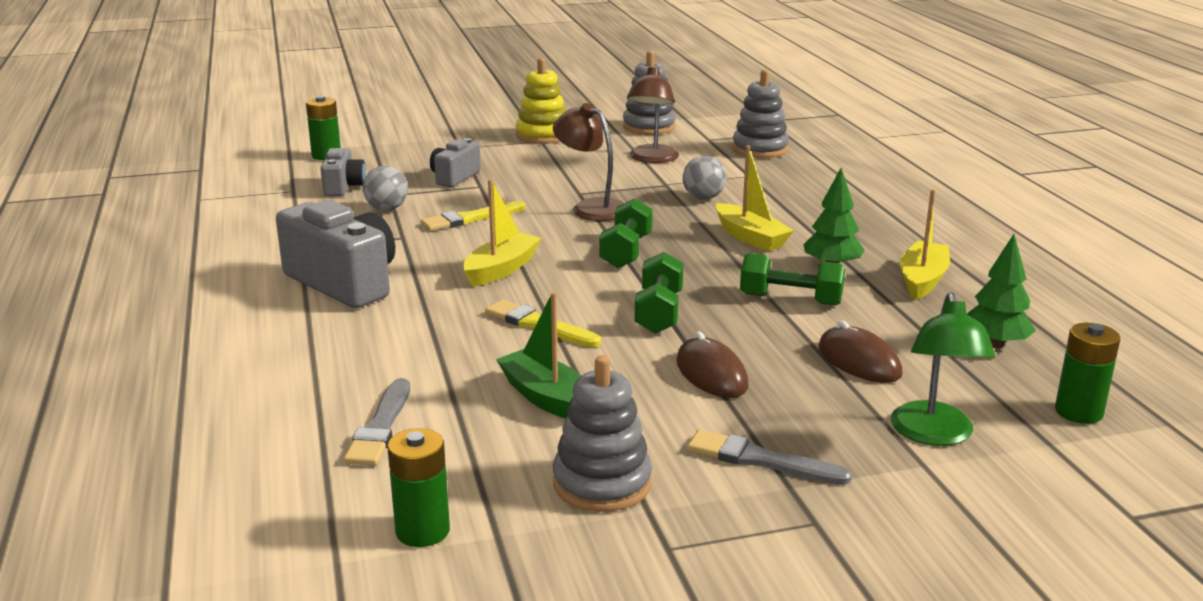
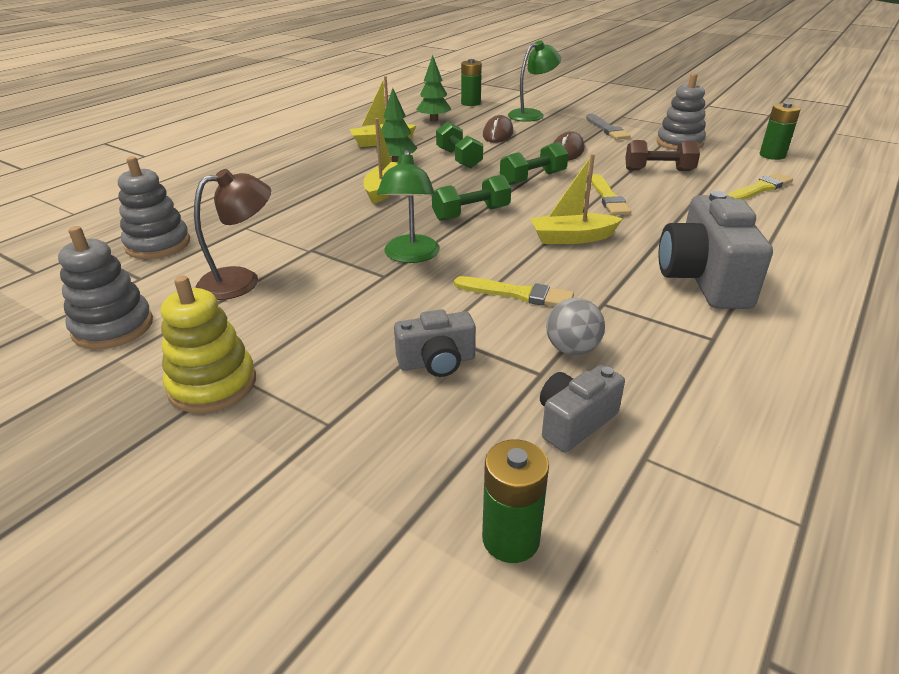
camera: 130 degrees left, 10 degrees up
grey brush [344,378,410,466] -> yellow brush [727,173,793,200]
green boat [496,292,581,419] -> brown dumbbell [625,140,700,171]
brown lamp [553,103,624,221] -> green lamp [377,150,440,263]
grey ball [683,156,727,200] -> none

